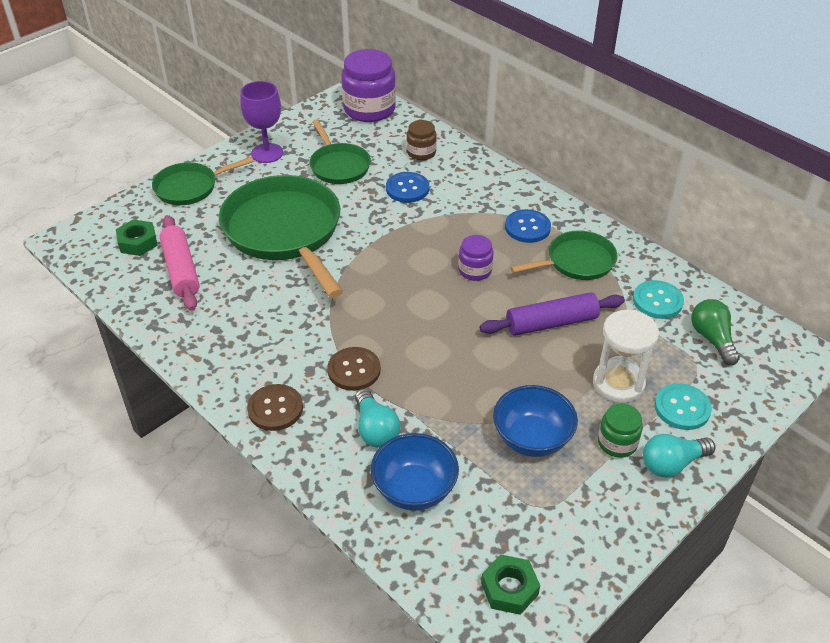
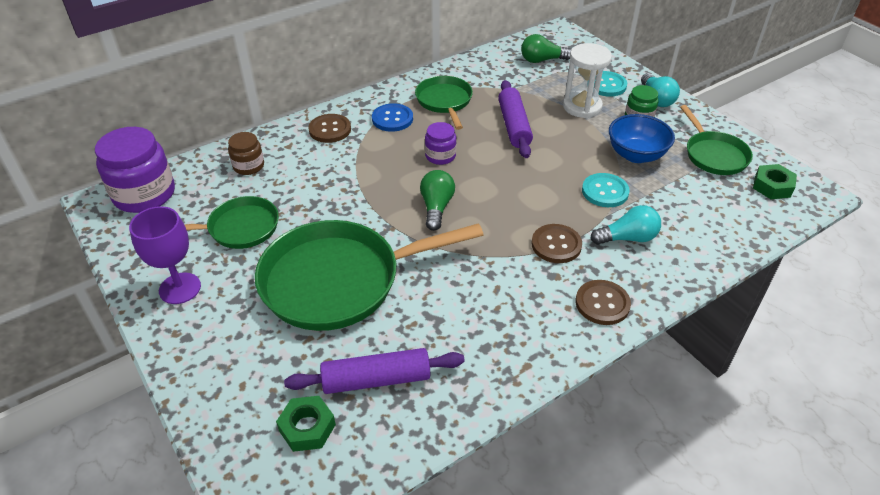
camera: 80 degrees left, 0 degrees up
green pan [152,157,254,205] -> green pan moved to [680,105,753,175]
pink rolling pin [160,215,200,311] -> purple rolling pin [284,348,465,394]
blue bowl [371,433,459,511] -> none
blue button [386,172,429,203] -> none
turquoise button [633,280,684,319] -> turquoise button moved to [582,173,630,207]
none -> brown button [308,114,351,143]
none -> green light bulb [420,170,455,231]

